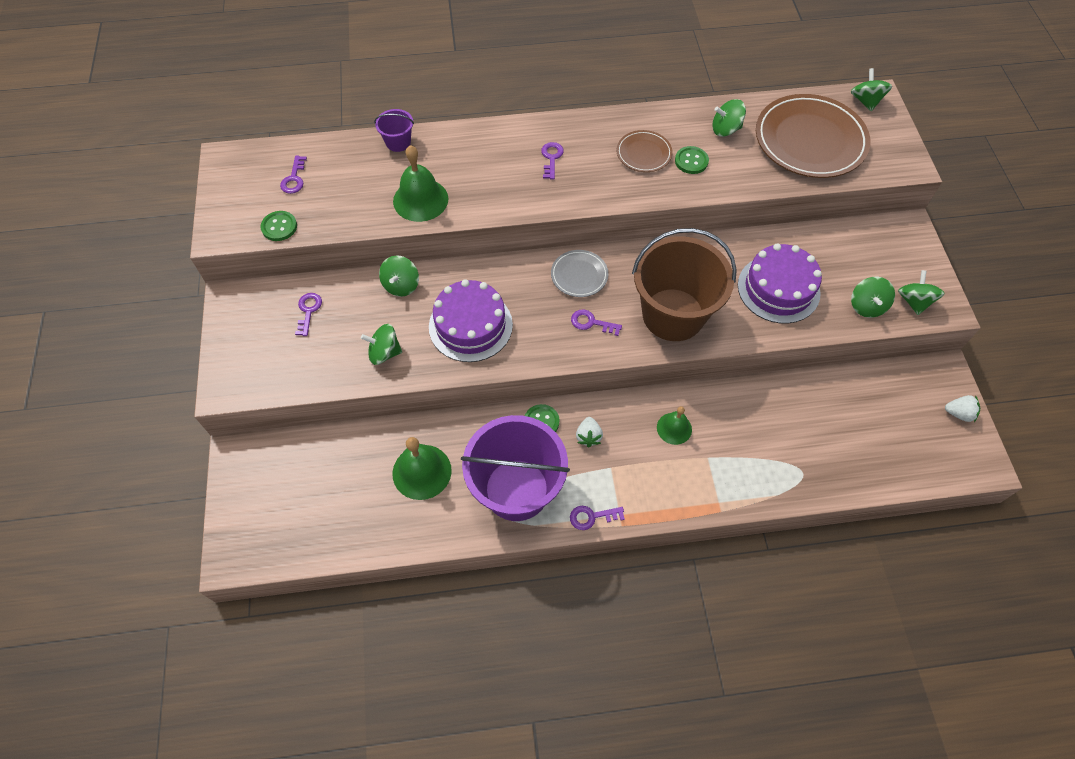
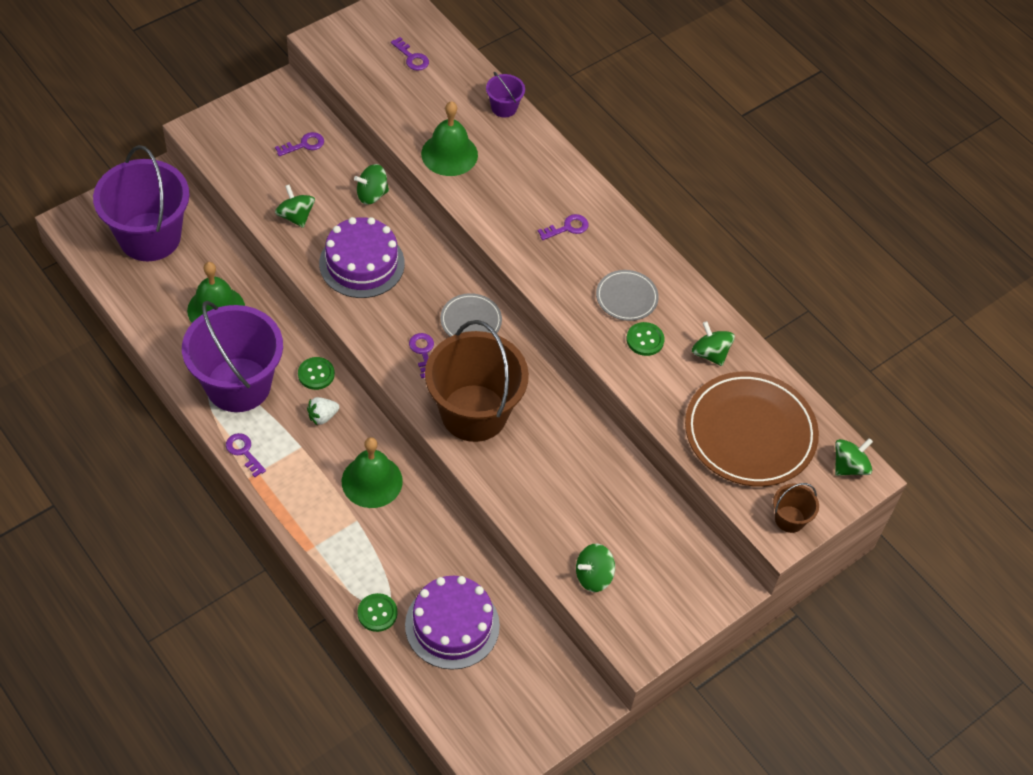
camera: 55 degrees right, 5 degrees down
green button [260,211,297,241] -> green button moved to [357,593,397,632]
purple key [280,156,307,194] -> purple key turned 105 degrees counterclockwise [391,37,429,71]
brown plate [616,130,673,172] -> grey plate [596,270,659,321]
green bell [657,406,692,445] -> green bell [342,437,403,508], size x1.63
purple cake [738,243,822,324] -> purple cake moved to [405,576,500,670]
green spinning top [898,270,945,315] -> none
white strawberry [945,395,980,422] -> none
none -> purple bucket [93,145,190,261]
none -> brown bucket [773,483,819,533]

